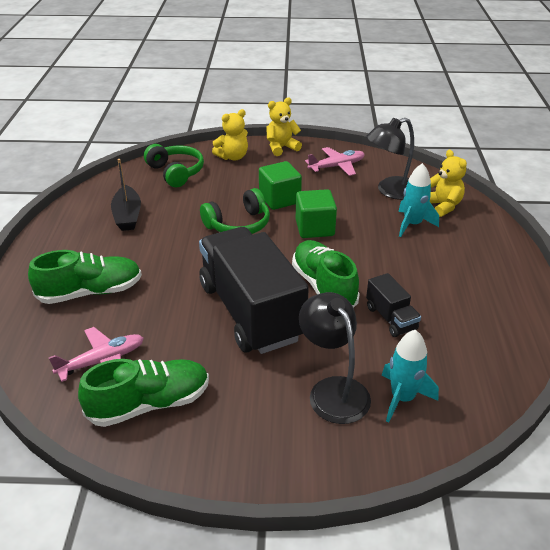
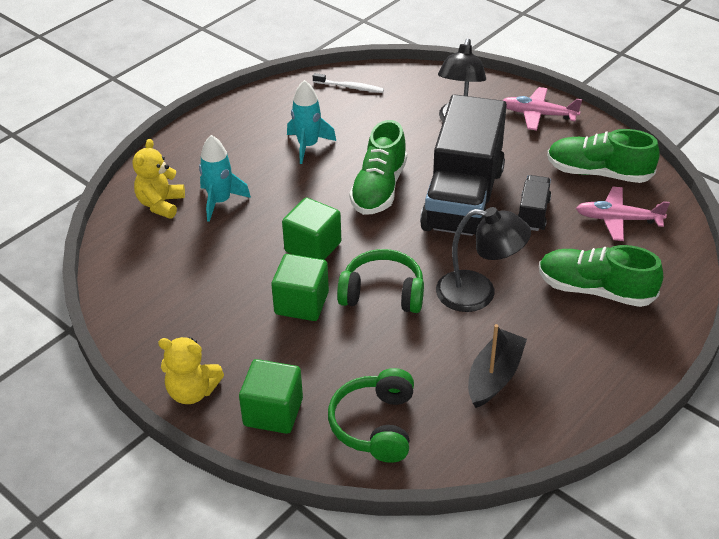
camera: 140 degrees left, 5 degrees up
yellow teddy bear [212,109,248,161] -> green cube [239,359,303,434]
pink plane [305,147,365,176] -> pink plane moved to [502,87,582,131]
black lamp [366,118,414,200] -> black lamp moved to [436,207,531,312]
black truck [366,273,421,337] -> black truck moved to [518,175,551,231]
turquoise rocket [382,330,439,422] -> turquoise rocket moved to [287,80,336,164]
none -> white toothbrush [313,73,384,93]

